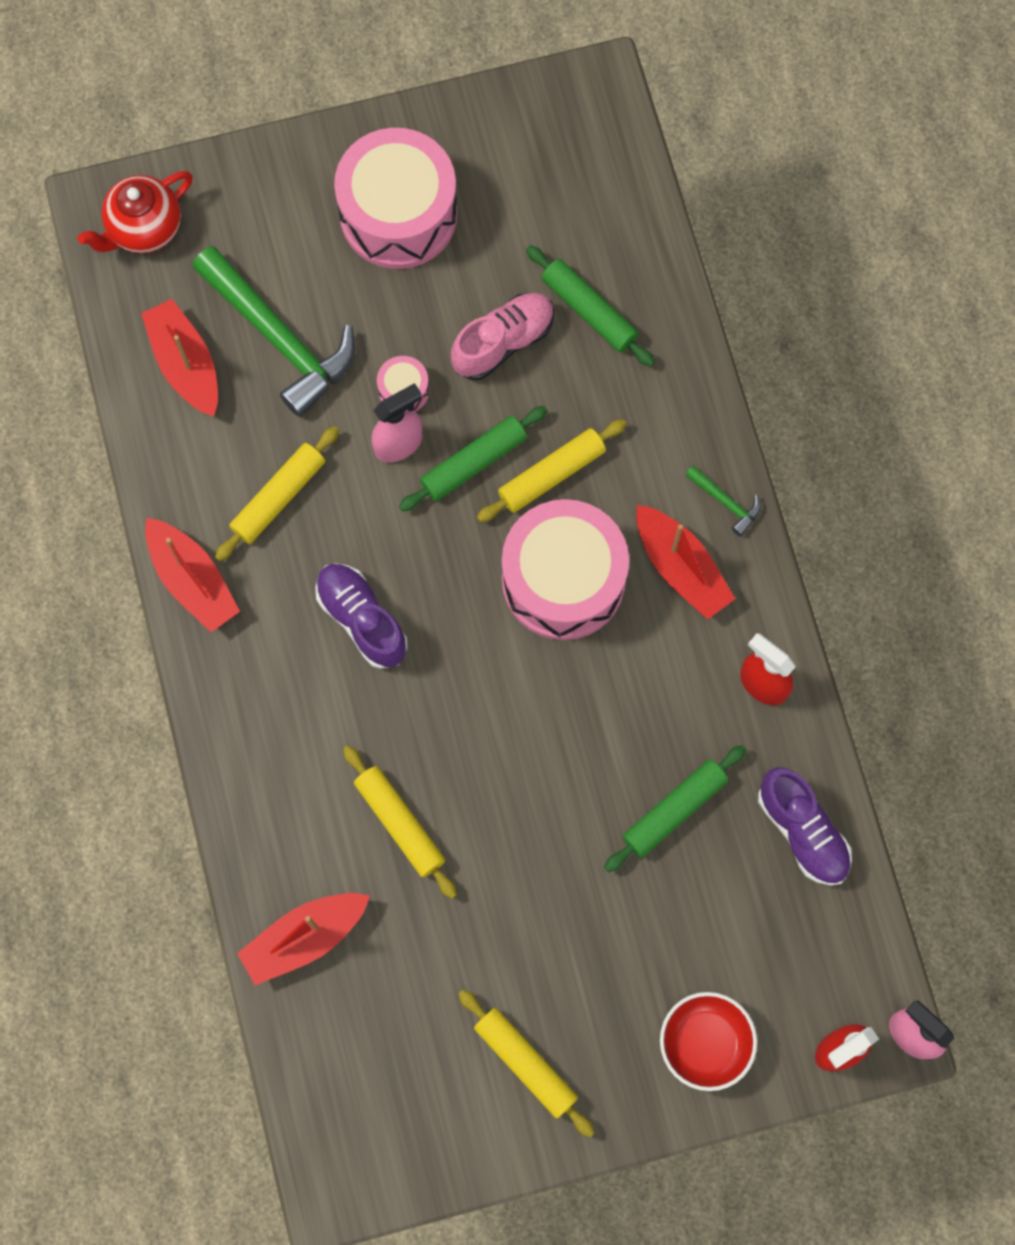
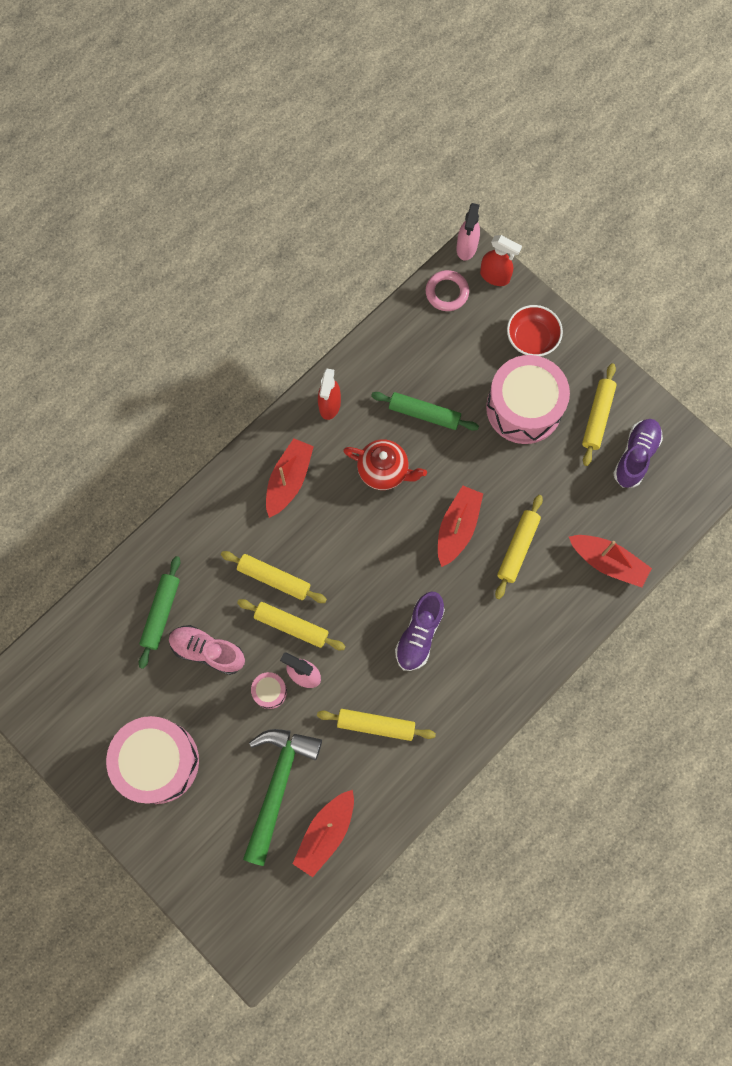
camera: 120 degrees left, 0 degrees up
red teapot [78,171,193,253] -> red teapot moved to [343,439,427,490]
red boat [145,518,240,632] -> red boat moved to [438,486,483,567]
green rolling pin [399,406,547,511] -> yellow rolling pin [237,599,346,650]
pink drum [502,499,629,640] -> pink drum moved to [486,355,570,444]
green hammer [685,466,761,536] -> none
purple shoe [758,767,852,886] -> purple shoe moved to [613,419,663,488]
none -> pink ring [426,270,469,311]

